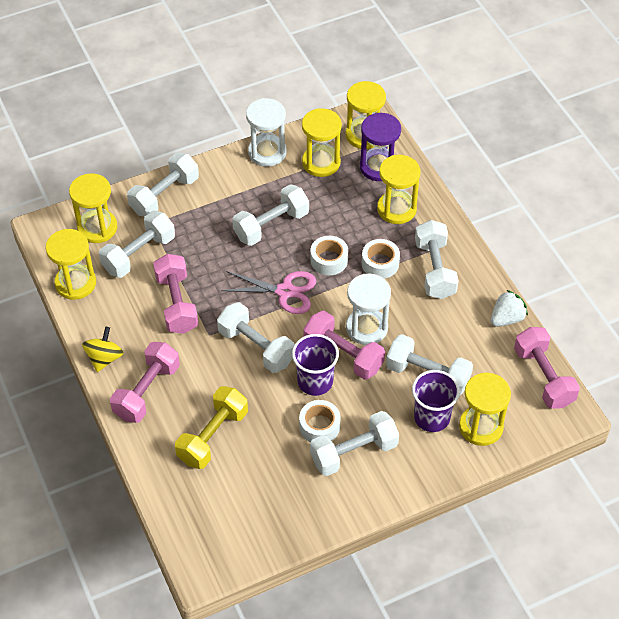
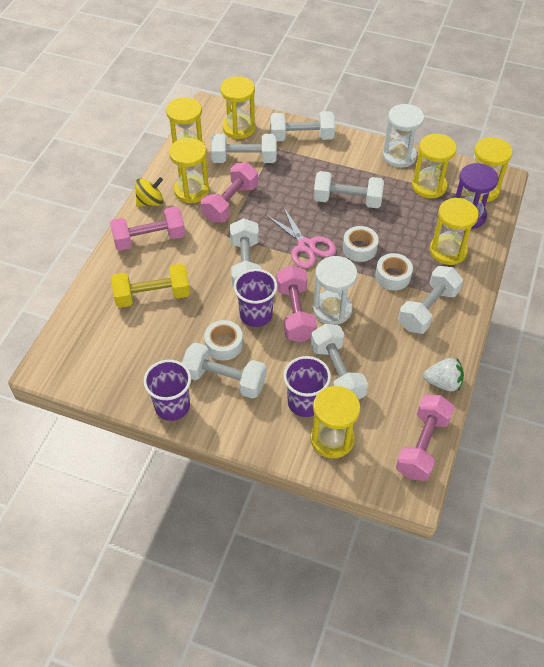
camera: 45 degrees right, 0 degrees up
none -> purple cup [143,360,191,421]
none -> yellow hourglass [169,138,209,203]

